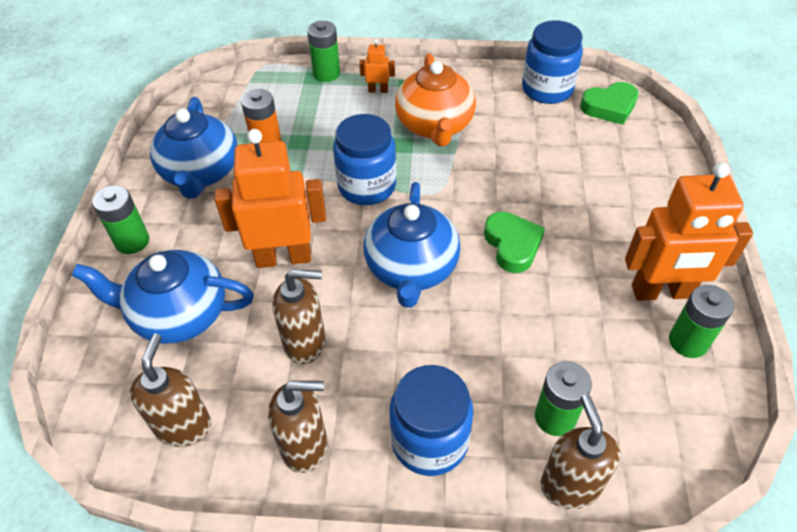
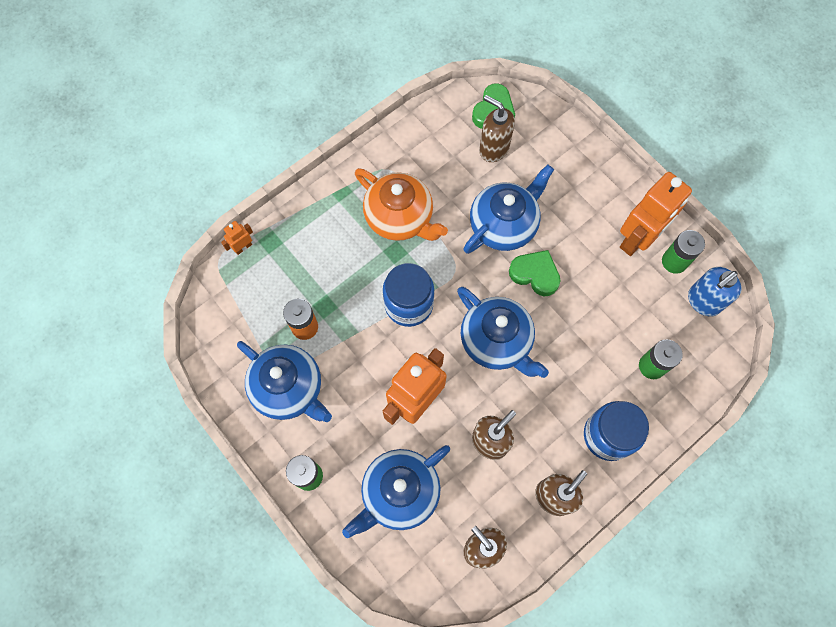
camera: 45 degrees left, 20 degrees up
green battery [307,21,340,82] -> none
orange robot [359,39,395,93] -> orange robot moved to [221,221,253,255]
blue jar [522,20,583,104] -> none
brown soap dispenser [540,394,620,509] -> brown soap dispenser moved to [479,95,515,162]
none -> blue teapot [463,165,554,254]
none -> blue soap dispenser [688,267,742,316]

